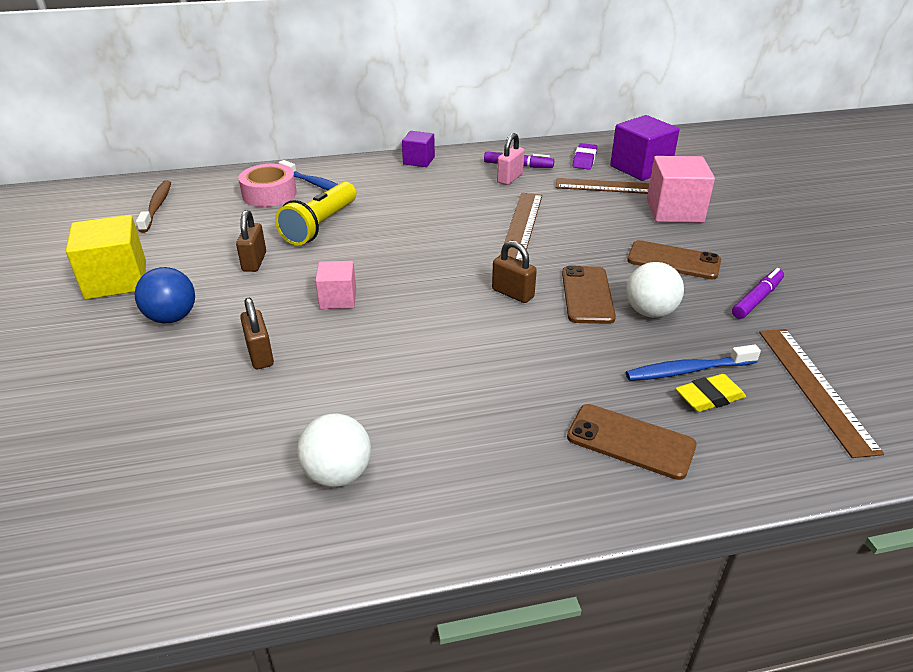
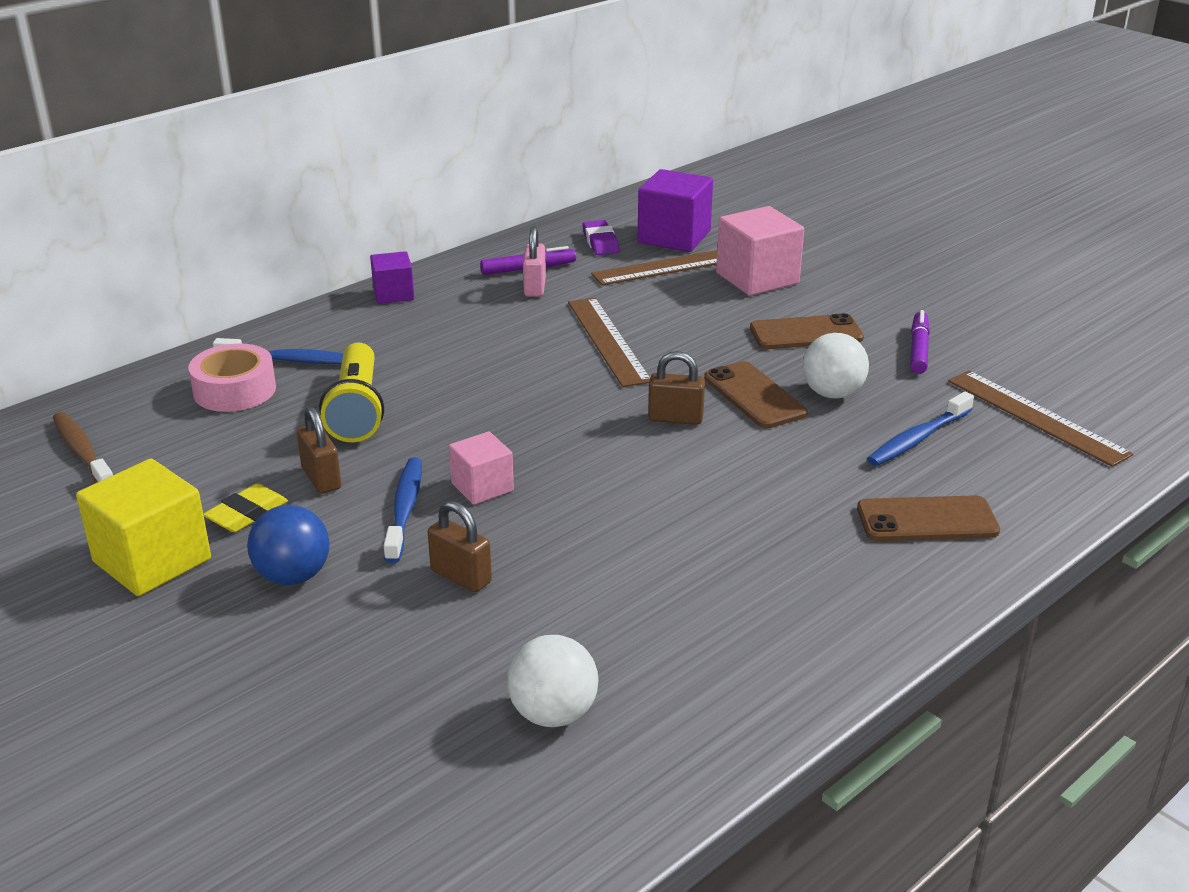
camera: 30 degrees left, 5 degrees down
white ball [297,413,371,487] -> white ball moved to [507,635,598,727]
yellow eraser [676,374,746,412] -> yellow eraser moved to [203,483,288,532]
none -> blue toothbrush [384,458,422,563]

